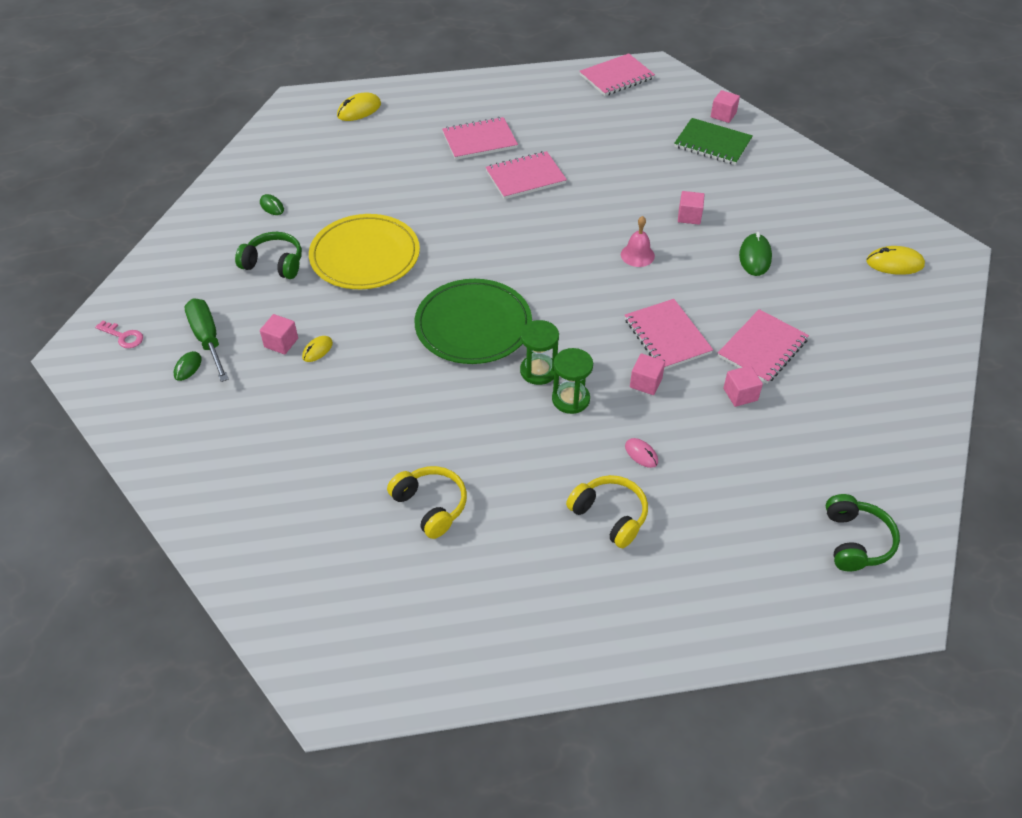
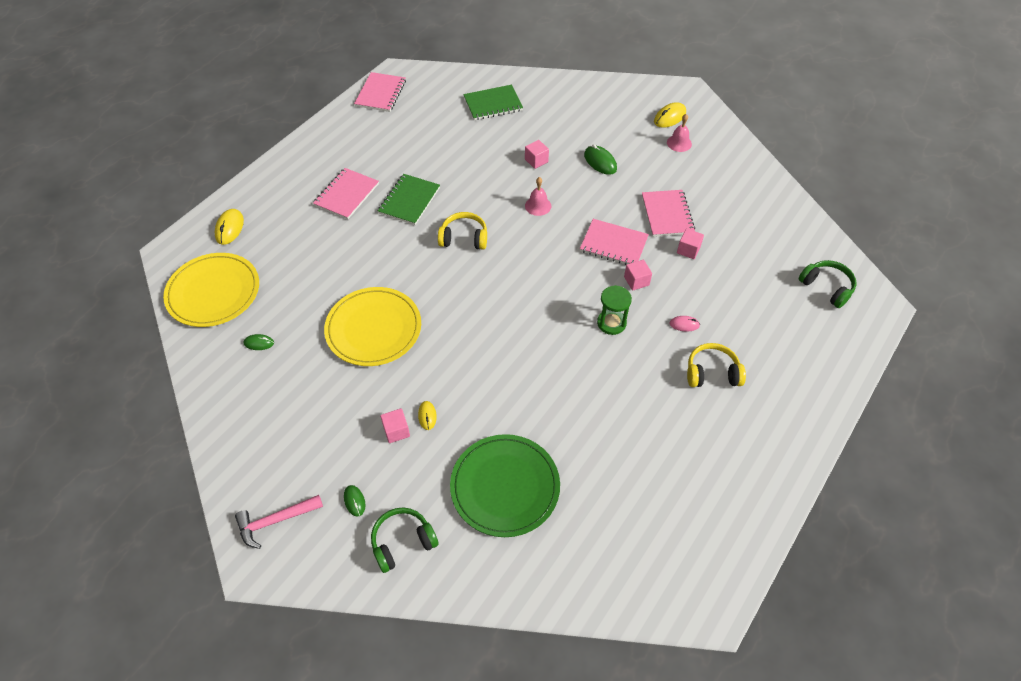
camera: 45 degrees left, 5 degrees up
pink key [95,321,143,348] -> pink hammer [235,495,323,549]
green screwdriver [185,298,229,382] -> none
green headphones [235,232,302,279] -> green headphones moved to [371,507,439,573]
yellow headphones [387,466,467,539] -> yellow headphones moved to [438,212,487,250]
green plate [414,279,532,364] -> green plate moved to [450,434,560,537]
pink notebook [485,151,567,199] -> green notebook [378,174,440,225]
green hourglass [520,320,559,385] -> none
pink cube [711,90,740,123] -> none
none -> yellow plate [163,253,259,327]
none -> pink bell [667,114,692,152]

